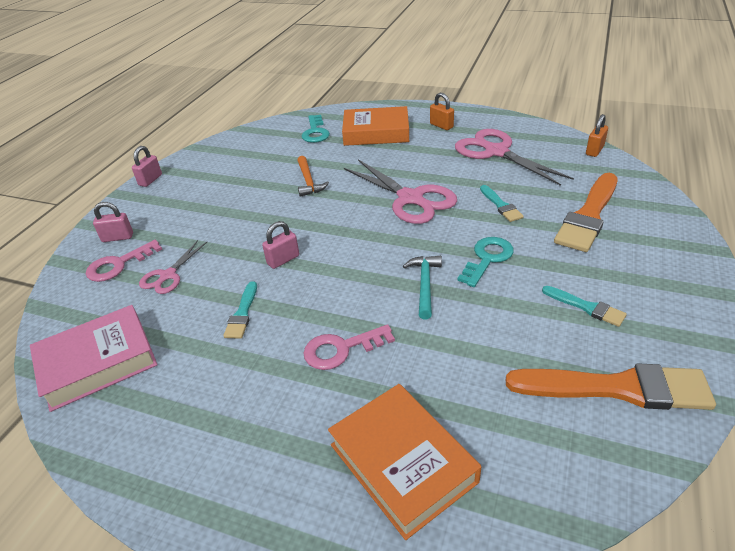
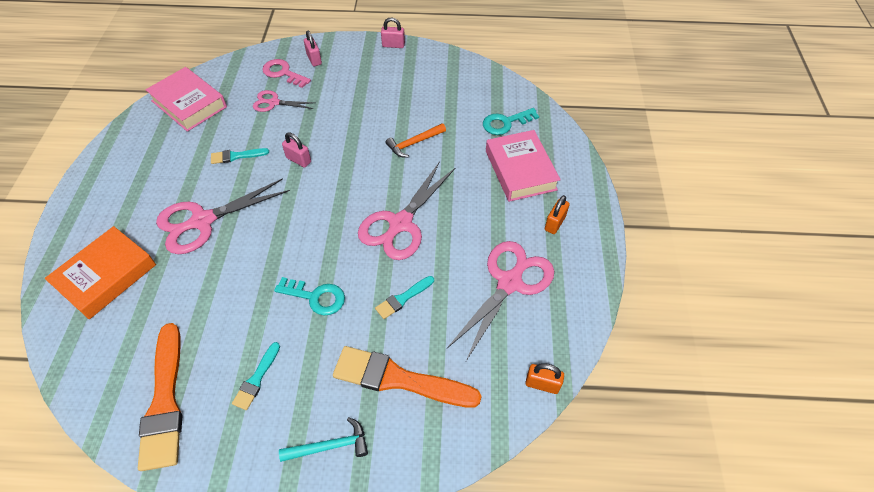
camera: 70 degrees right, 15 degrees up
pink key [303,324,395,370] -> pink scissors [156,178,290,254]
orange book [342,106,409,146] -> pink book [486,130,561,202]
turquoise hammer [403,256,442,319] -> turquoise hammer moved to [279,417,368,462]

